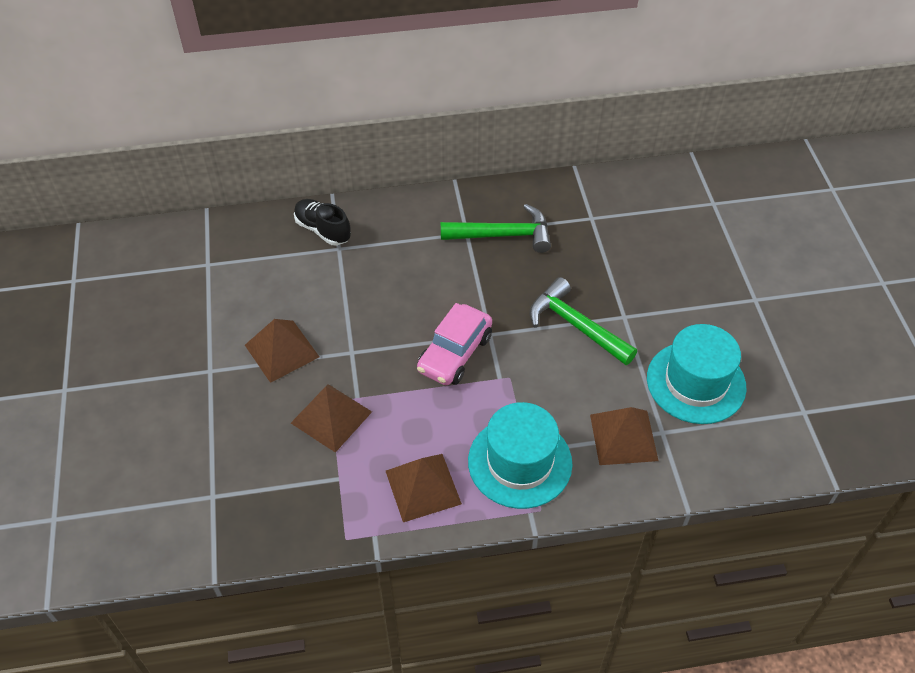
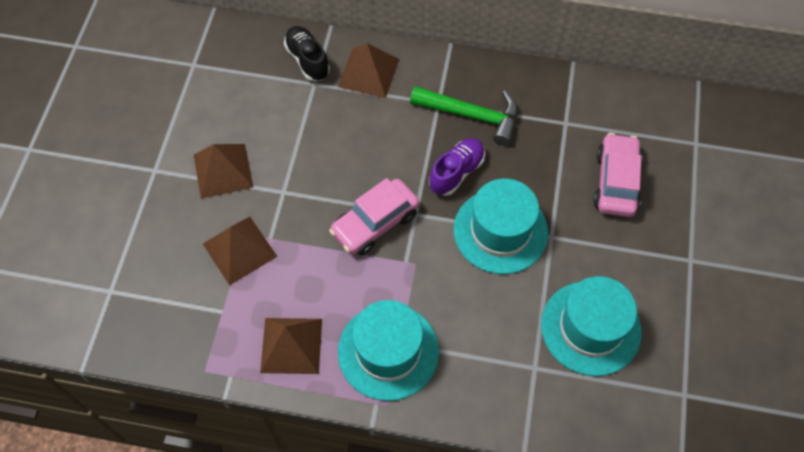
camera: 20 degrees right, 10 degrees up
green hammer [530,277,637,365] -> turquoise hat [454,178,548,274]
brown pyramid [590,407,659,465] -> brown pyramid moved to [338,43,399,98]
none -> purple shoe [429,138,485,196]
none -> pink car [593,133,643,217]

